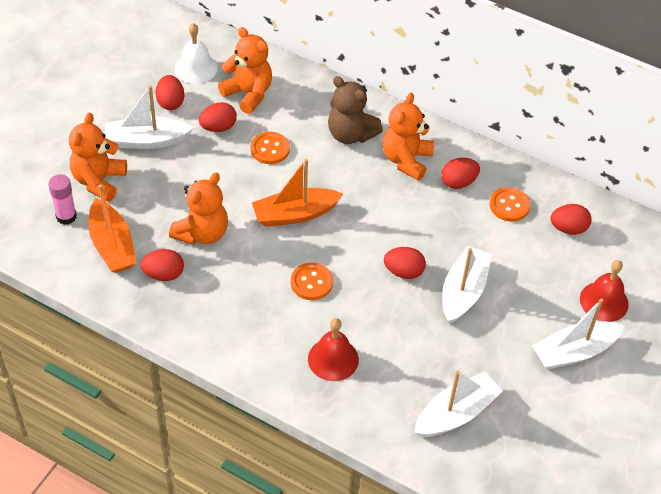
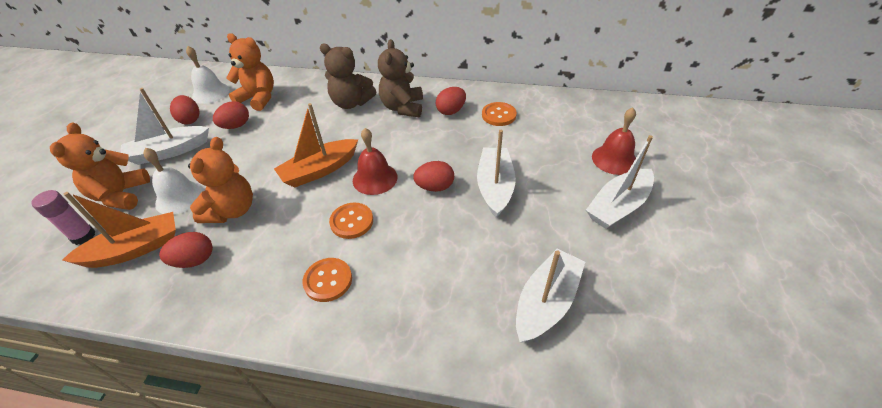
camera: 15 degrees left, 5 degrees down
orange boat [88,184,136,273] -> orange boat turned 75 degrees counterclockwise [62,192,176,268]
orange button [251,132,290,164] -> orange button moved to [303,258,352,302]
red bell [308,318,359,381] -> red bell moved to [353,128,397,195]
orange teddy bear [383,93,434,181] -> brown teddy bear [378,39,423,117]
red egg [550,204,592,235] -> none
none -> white bell [143,148,204,215]

